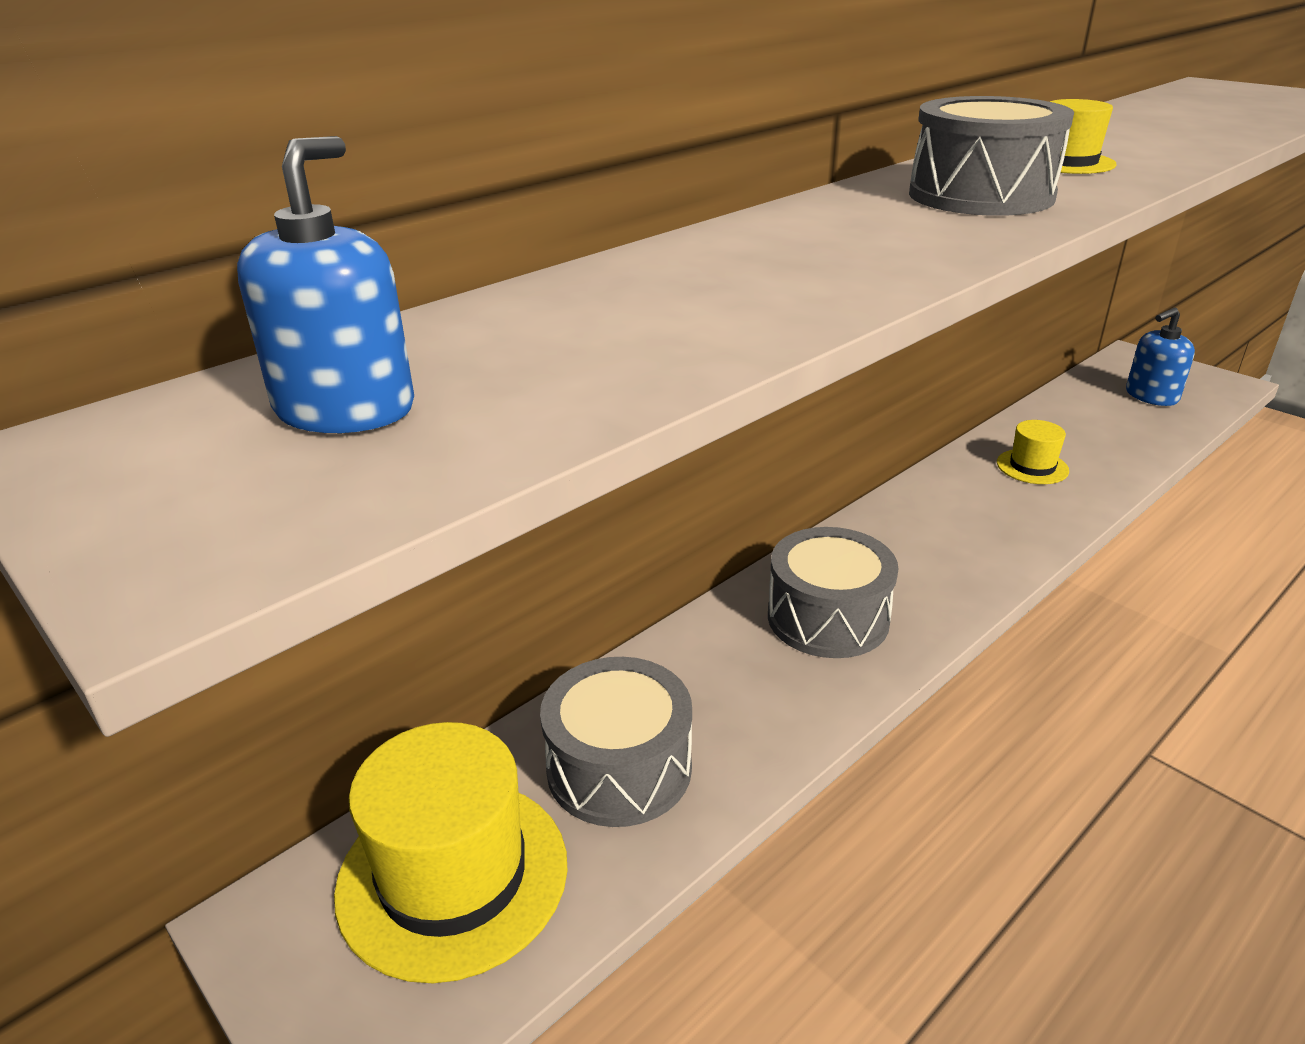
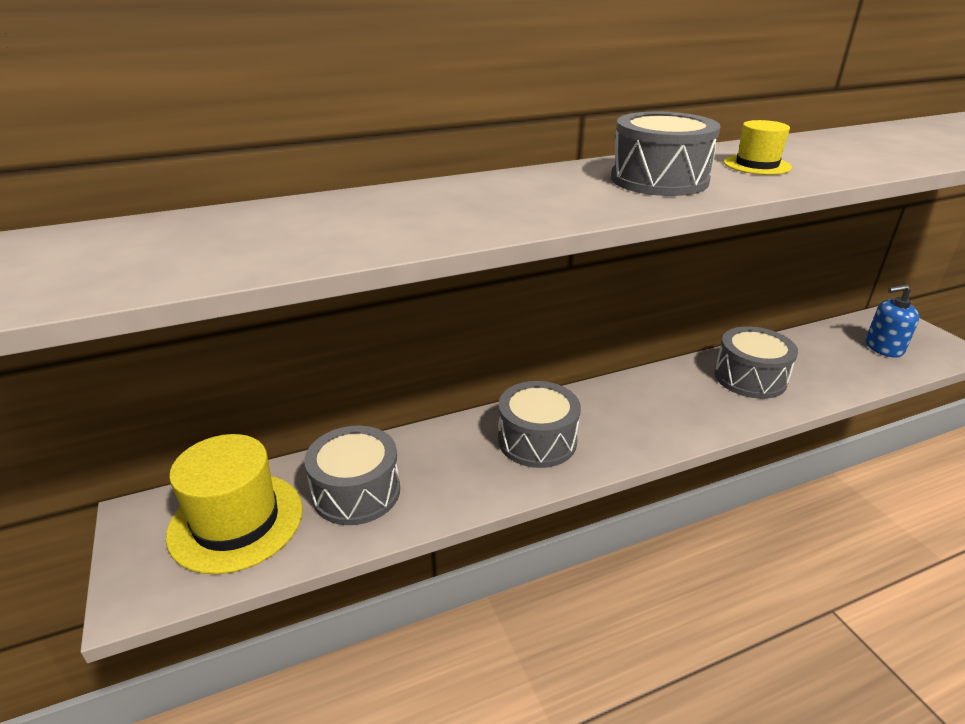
camera: 20 degrees right, 0 degrees up
blue soap dispenser [237,136,414,433] -> none
yellow hat [997,420,1069,484] -> grey drum [714,326,798,399]

